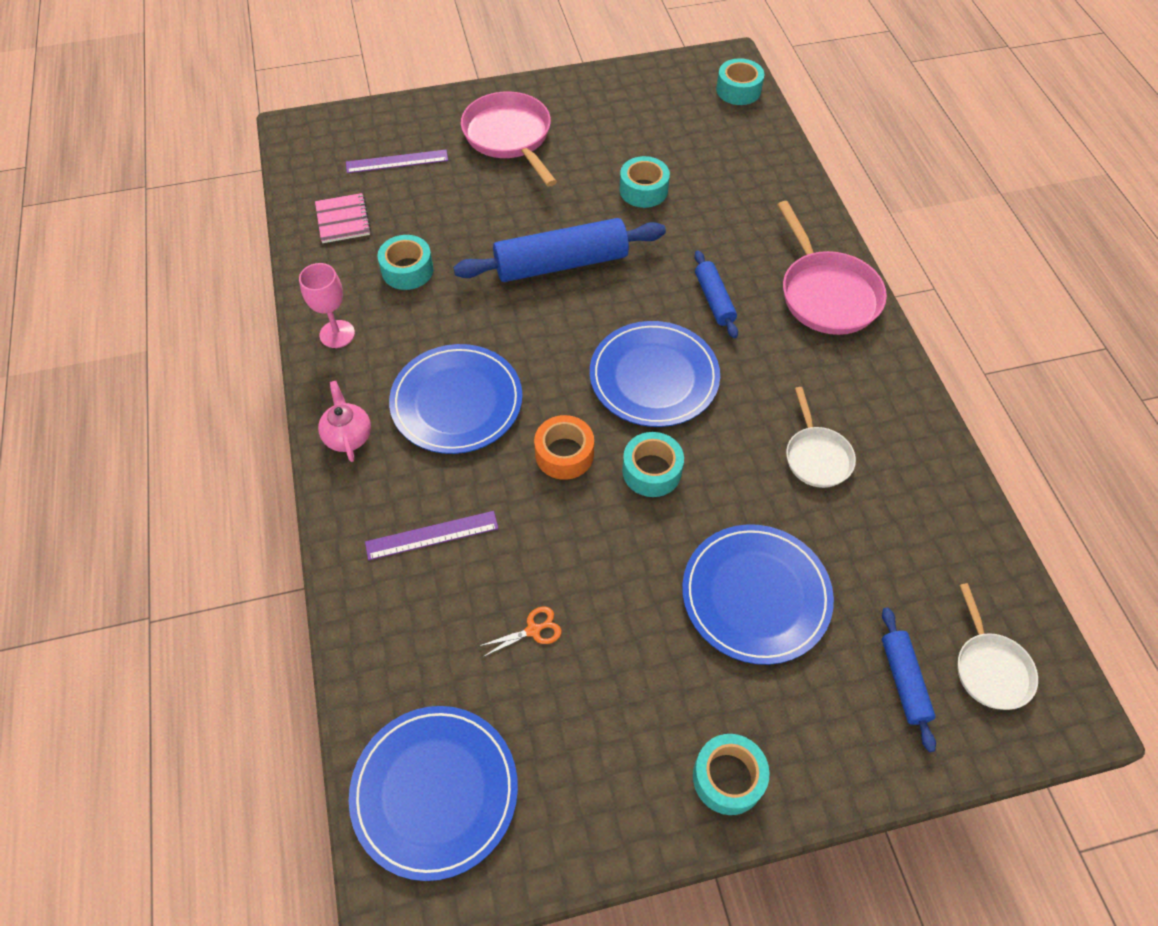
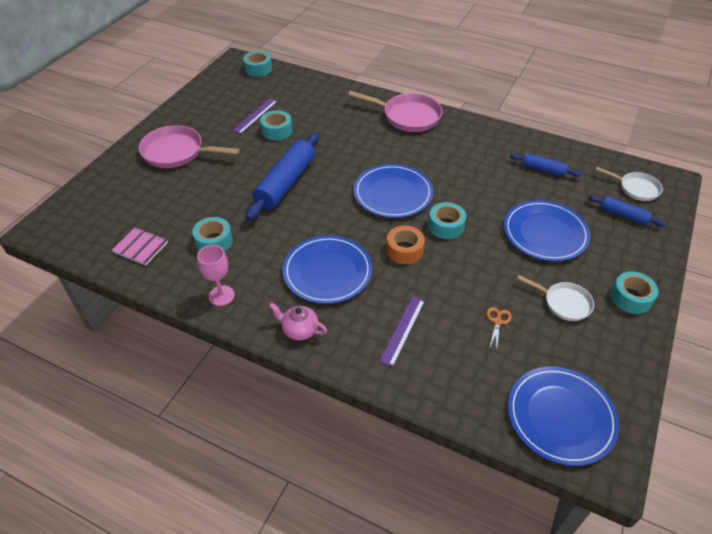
camera: 50 degrees left, 10 degrees down
purple ruler [346,150,448,173] -> purple ruler moved to [232,99,278,134]
blue rolling pin [694,250,738,338] -> blue rolling pin moved to [510,153,582,177]
white pan [786,387,856,488] -> white pan moved to [517,275,594,321]

